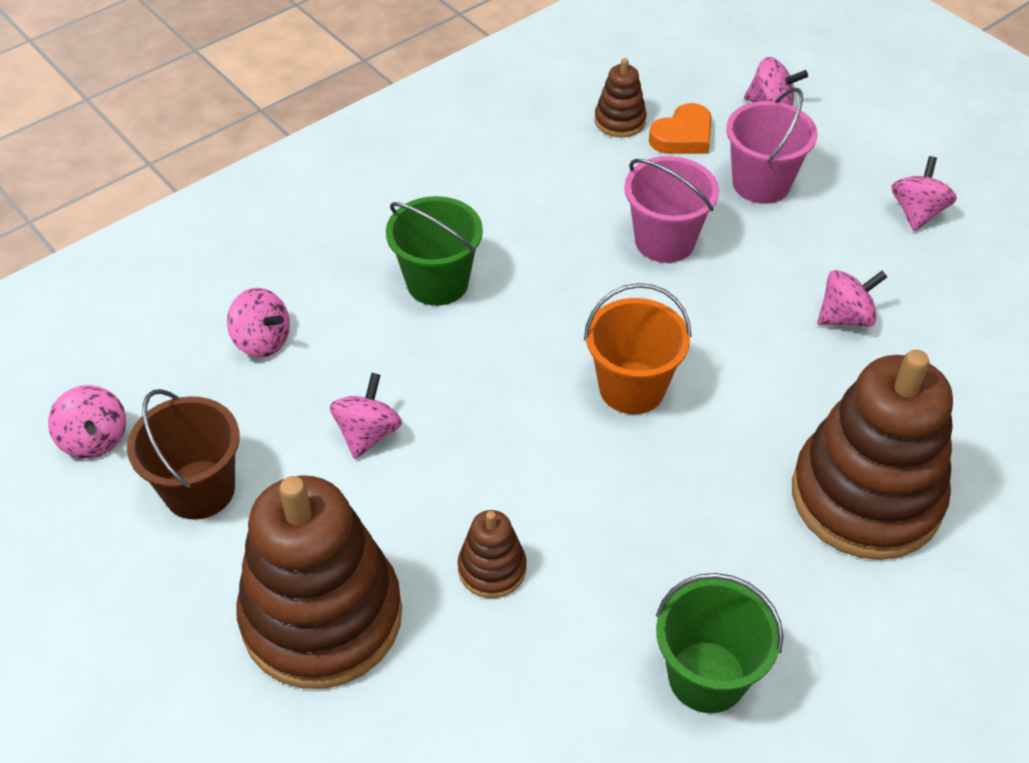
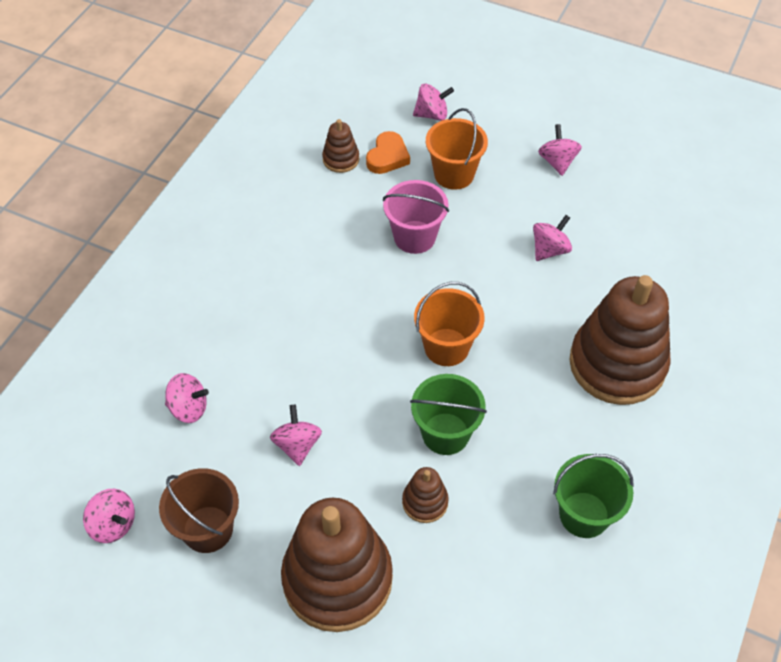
camera: 25 degrees left, 5 degrees up
green bucket [386,196,483,306] -> green bucket moved to [410,374,487,455]
pink bucket [726,88,818,204] -> orange bucket [426,108,488,190]

